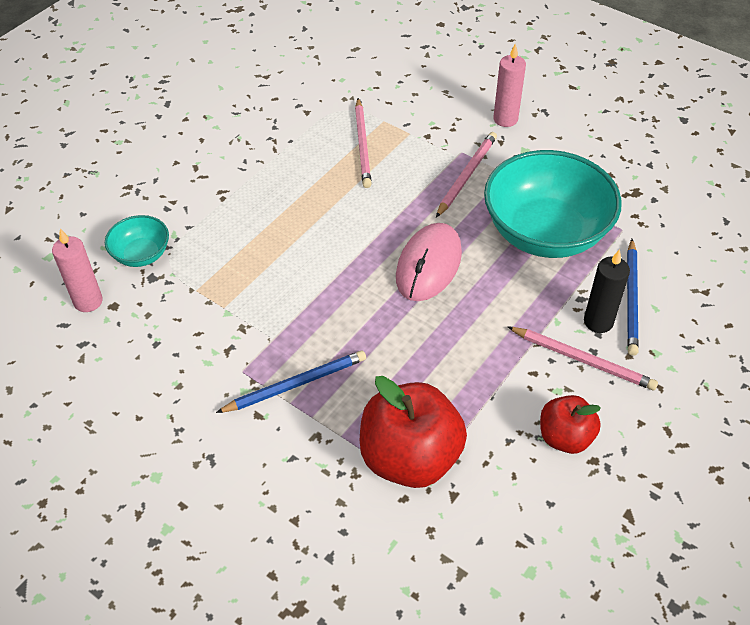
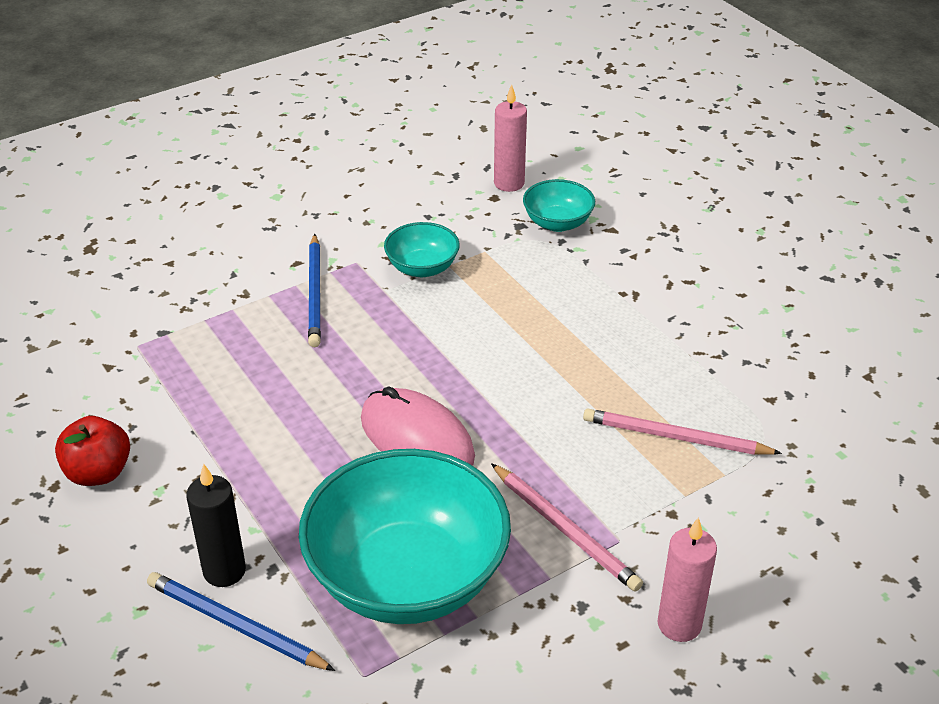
camera: 110 degrees right, 10 degrees down
red apple [360,376,467,488] -> none
pink pencil [507,326,658,390] -> none
none -> turquoise bowl [384,222,460,277]

